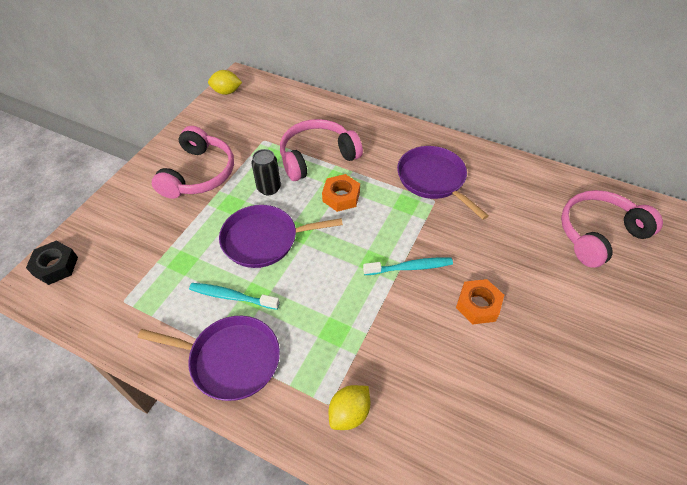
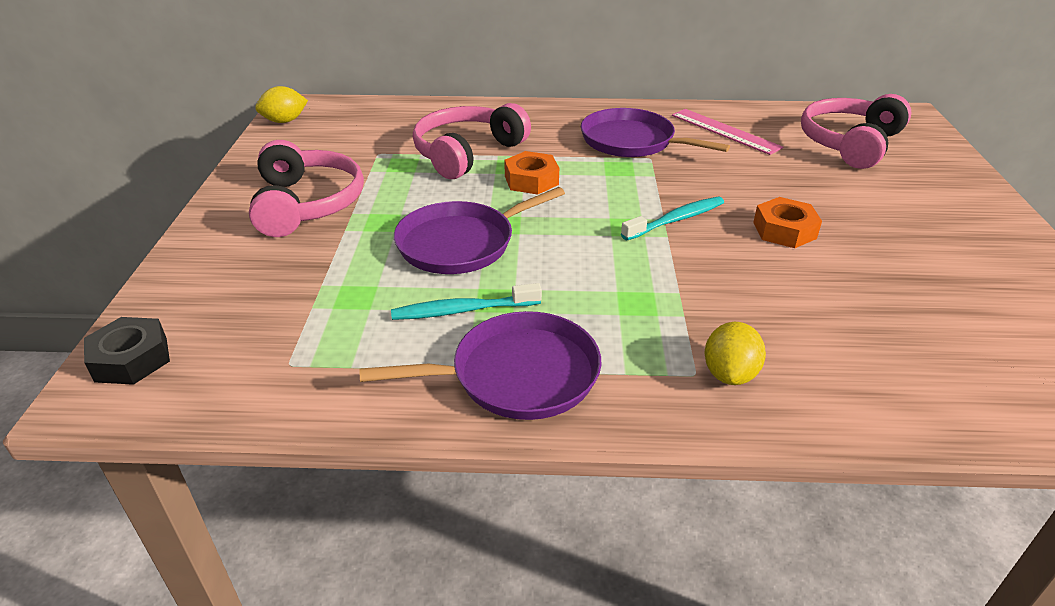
camera: 25 degrees left, 15 degrees down
black can [251,149,281,195] -> none
none -> pink ruler [672,109,783,155]

